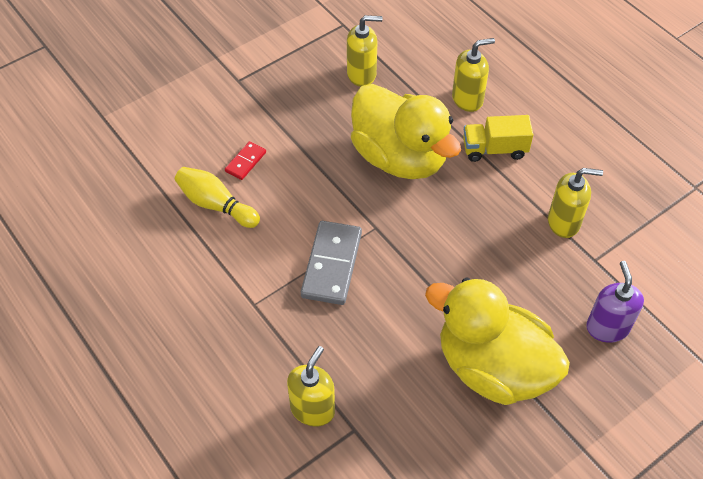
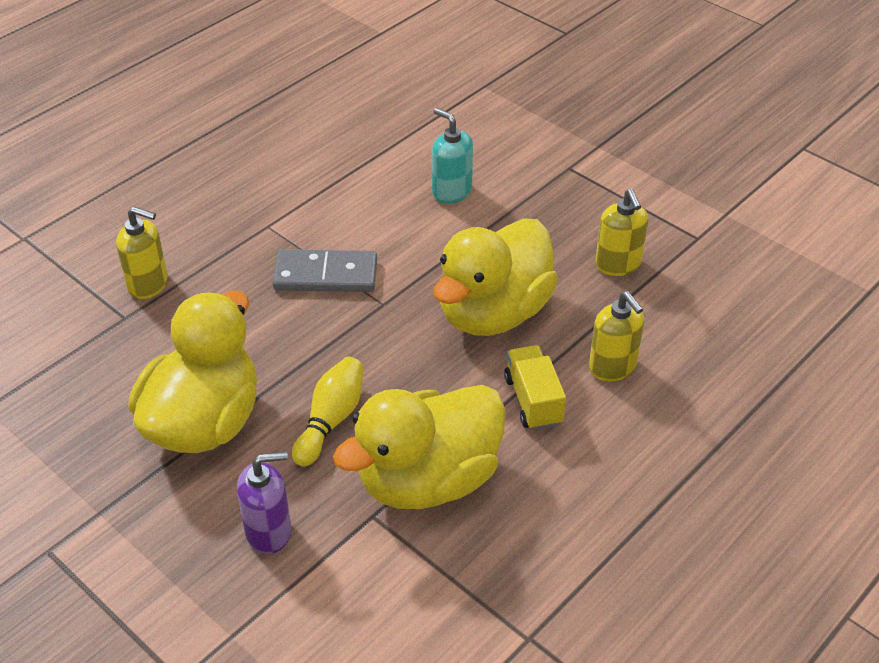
camera: 80 degrees right, 10 degrees down
yellow bowling pin [175,167,260,228] -> yellow bowling pin moved to [292,357,364,467]
red domino [225,141,266,180] -> turquoise soap dispenser [432,108,473,204]
yellow soap dispenser [548,168,603,238] -> yellow duck [333,385,506,509]

